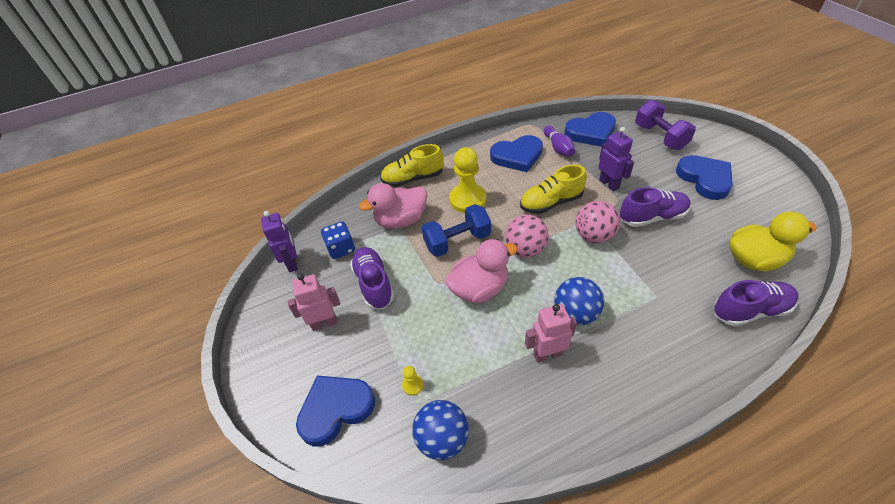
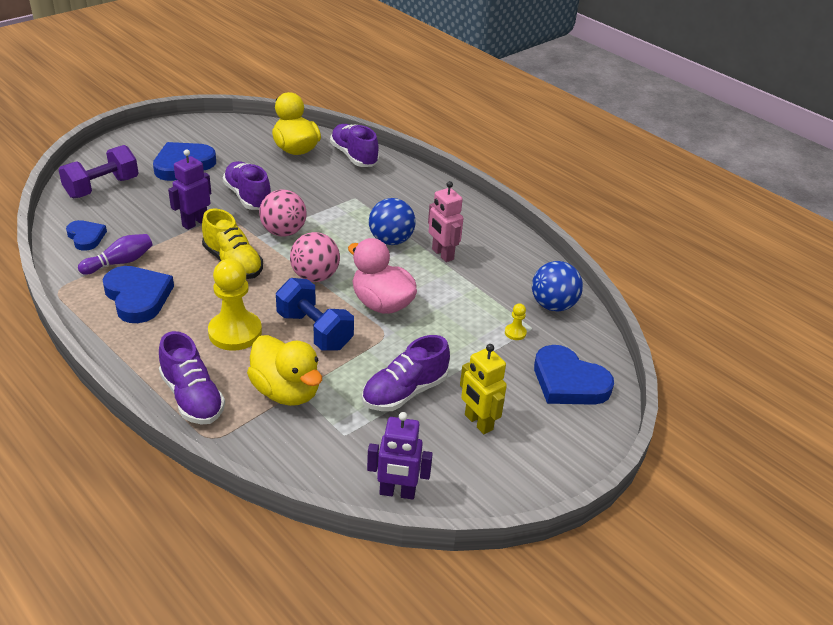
camera: 115 degrees left, 10 degrees down
purple robot [261,211,298,272] -> purple robot turned 135 degrees counterclockwise [367,412,433,500]
pink robot [288,274,340,331] -> yellow robot [460,344,507,434]
blue dice [321,221,355,259] -> none
pink duck [359,183,427,229] -> yellow duck [247,335,322,406]
yellow shoe [380,144,444,187] -> purple shoe [159,331,225,424]
blue heart [564,112,616,147] -> blue heart [66,220,107,251], size x0.60

